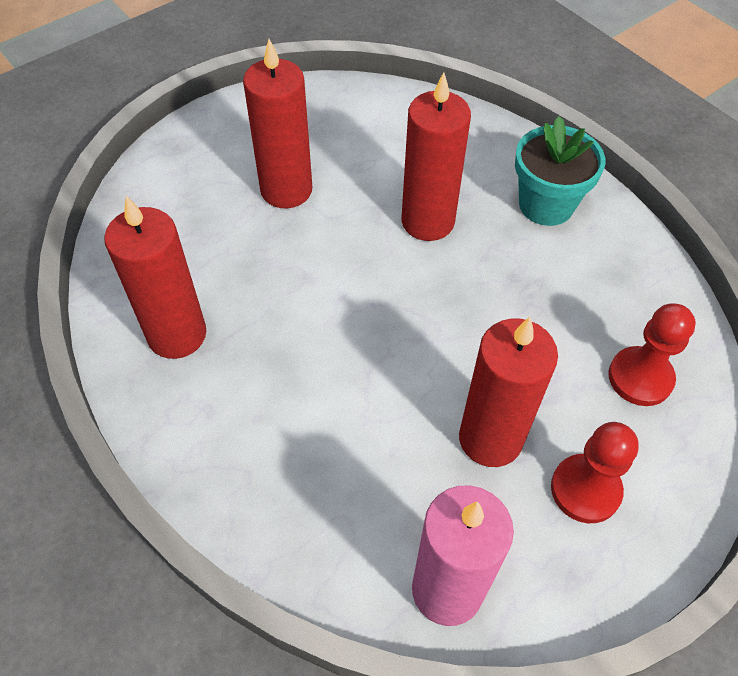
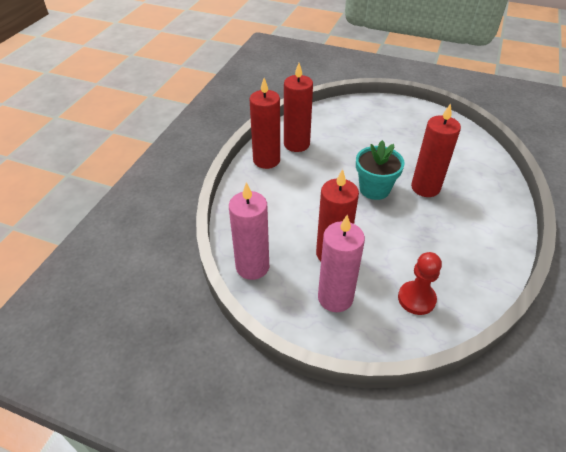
camera: 60 degrees right, 10 degrees down
red candle [243,39,312,208] -> red candle moved to [250,78,280,169]
turquoise flower pot [515,116,605,226] -> turquoise flower pot moved to [356,140,405,200]
red pawn [551,422,639,523] -> pink candle [318,215,365,312]

